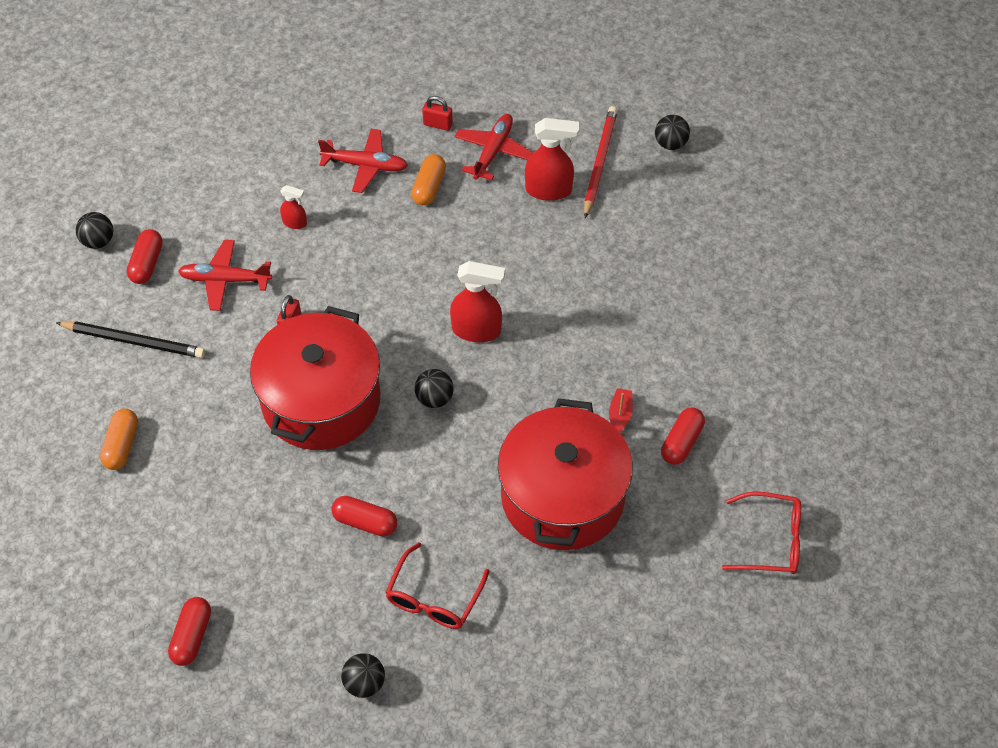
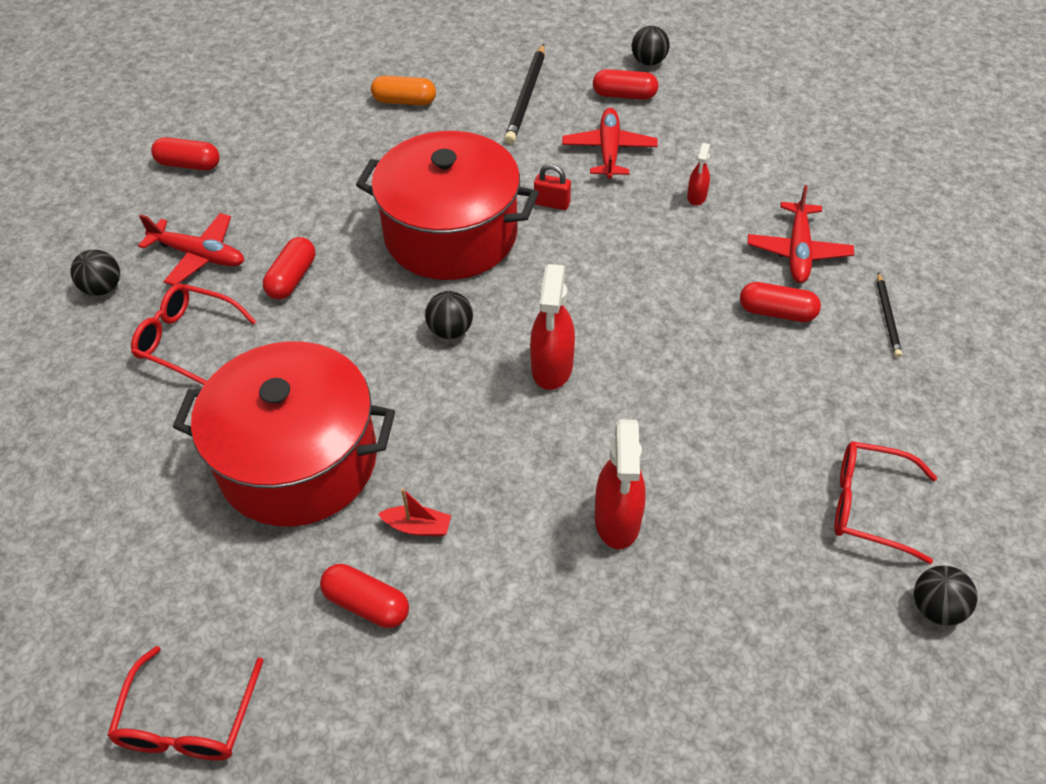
camera: 90 degrees right, 5 degrees down
orange capsule [411,154,446,205] -> red capsule [740,282,821,322]
red padlock [422,96,453,131] -> black pencil [877,272,902,358]
red plane [454,114,533,180] -> red plane moved to [138,213,244,286]
red spray bottle [525,118,579,201] -> red spray bottle moved to [595,420,646,549]
red pencil [584,106,618,218] -> red glasses [834,441,937,564]

